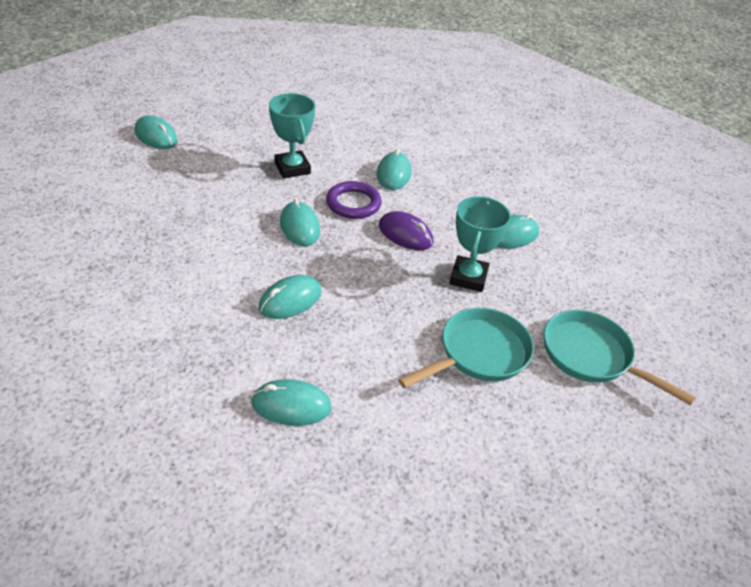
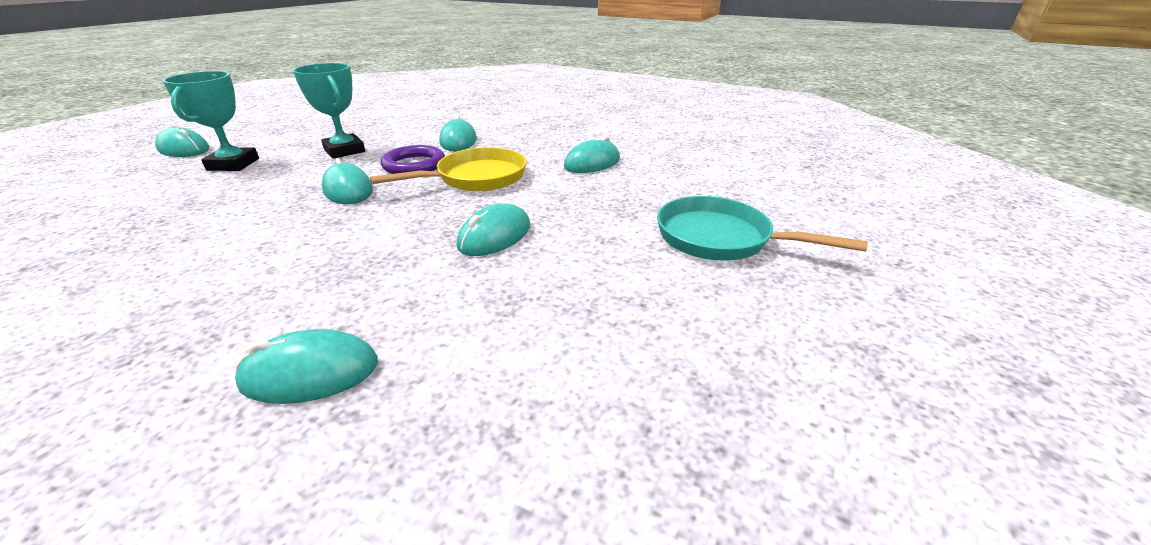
camera: 10 degrees left, 10 degrees down
turquoise mouse [259,275,321,319] -> turquoise mouse moved to [457,203,530,256]
purple mouse [379,211,433,250] -> yellow pan [370,147,527,191]
turquoise pan [398,308,534,388] -> none
turquoise trophy [450,196,511,292] -> turquoise trophy moved to [163,71,259,171]

